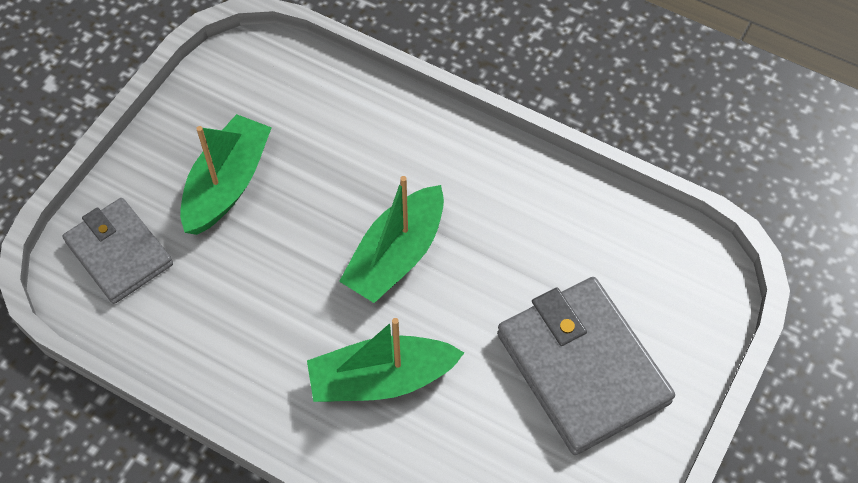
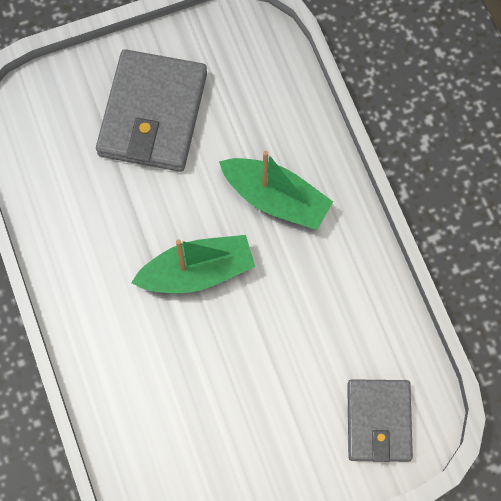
camera: 140 degrees left, 10 degrees up
green boat [180,114,272,235] -> none

